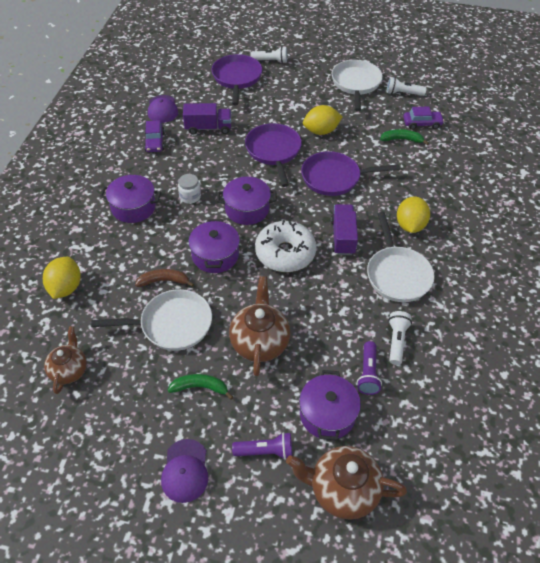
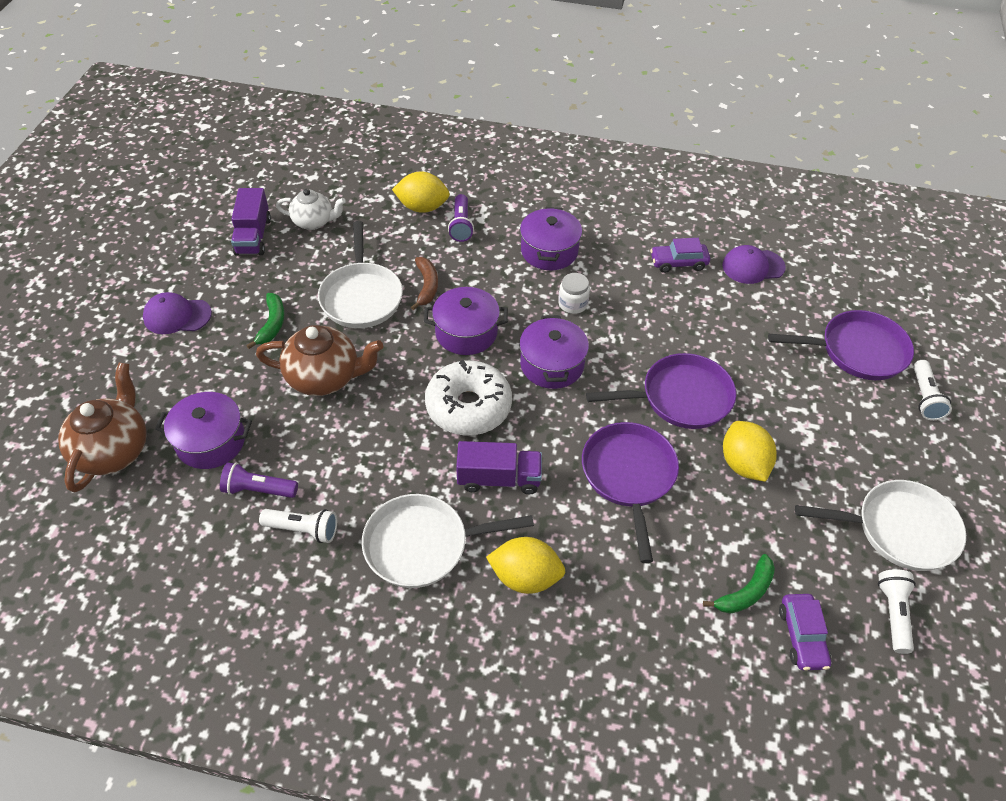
camera: 90 degrees right, 0 degrees up
brown teapot [44,326,87,394] -> white teapot [276,189,346,230]
purple truck [183,103,231,135] -> purple truck moved to [231,188,271,256]
purple flashlight [232,432,292,460] -> purple flashlight moved to [448,194,474,242]
green banana [380,129,429,145] -> green banana turned 45 degrees clockwise [703,554,775,614]

